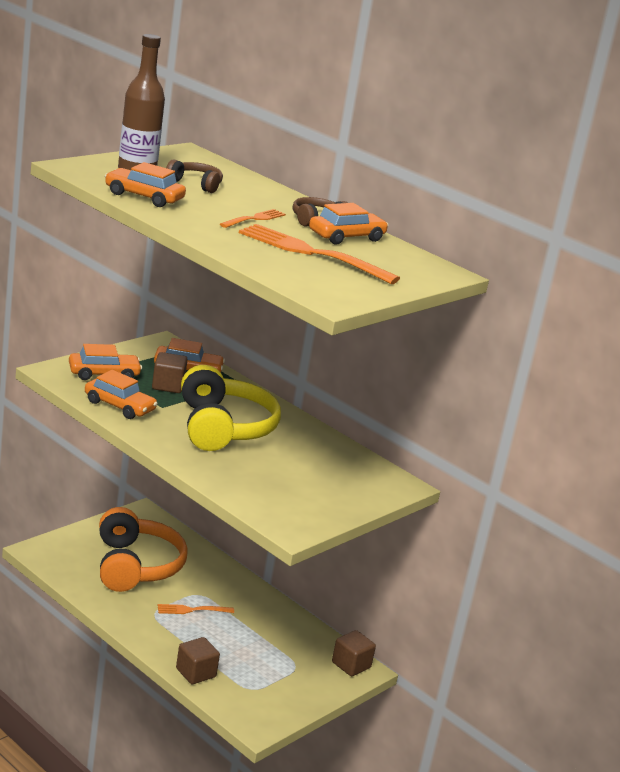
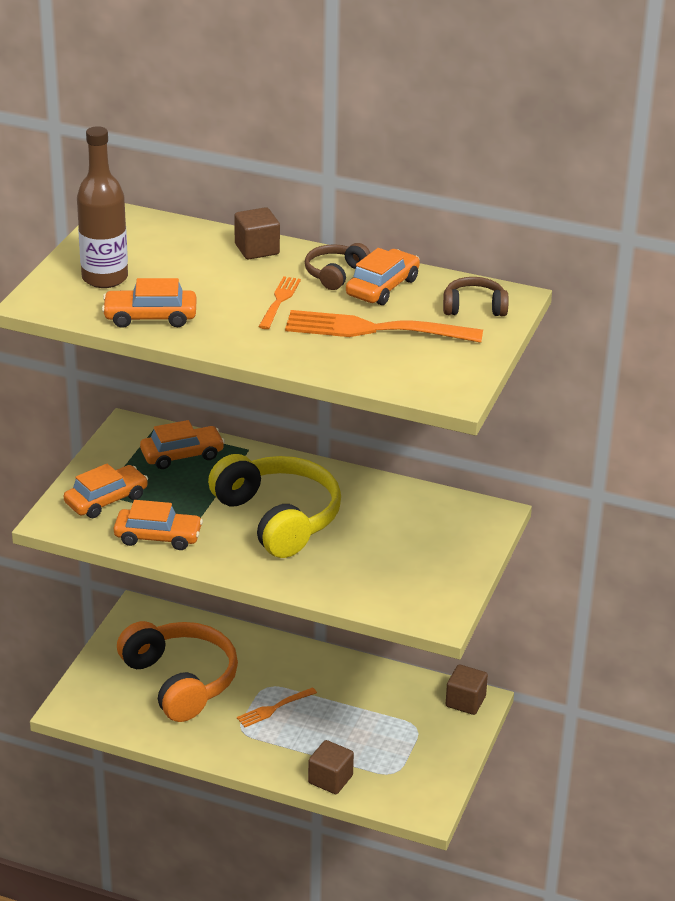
camera: 20 degrees left, 10 degrees up
brown cube [152,352,188,393] -> brown cube moved to [234,207,280,259]
brown headphones [166,159,223,193] -> brown headphones moved to [443,277,509,316]

